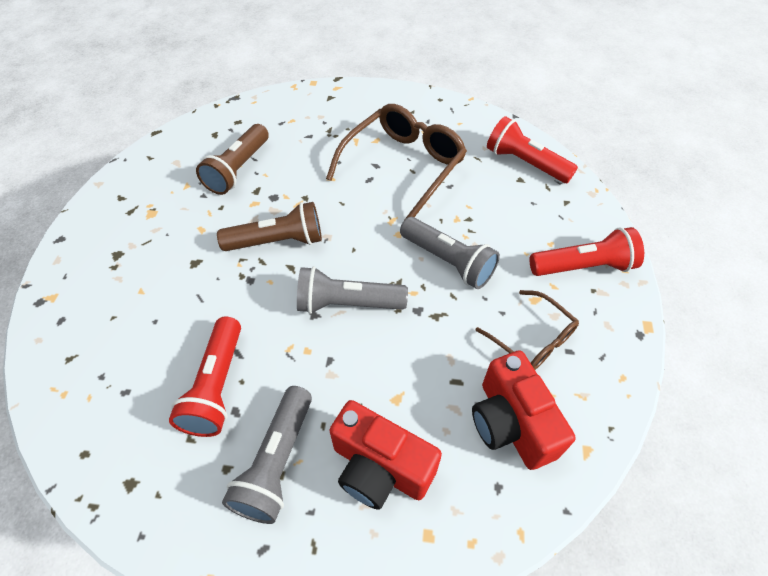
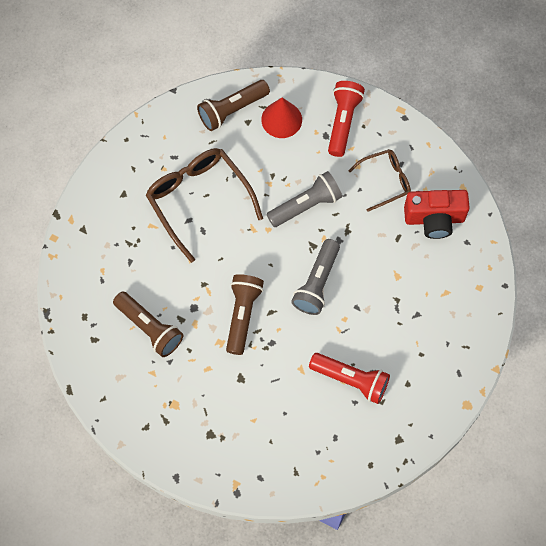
camera: 70 degrees left, 15 degrees up
grey flashlight [222,386,312,524] -> none
red camera [330,400,442,510] -> none
red flashlight [487,116,578,183] -> brown flashlight [197,80,270,131]
none -> red cone [261,97,302,138]

